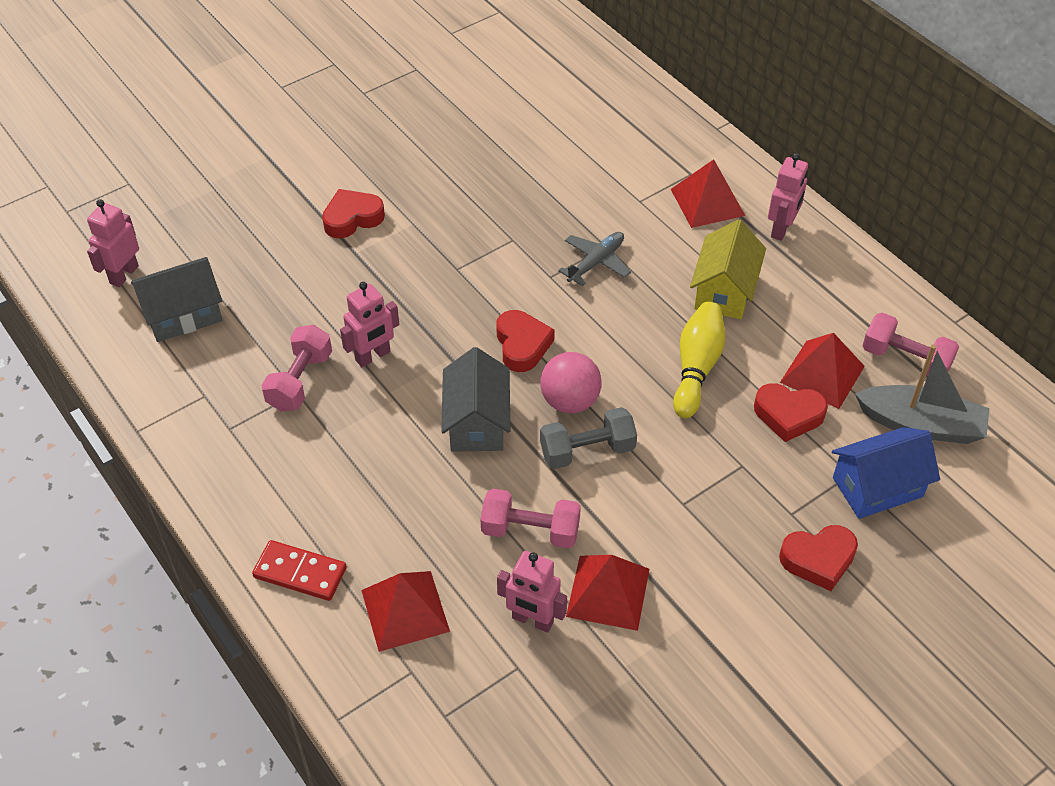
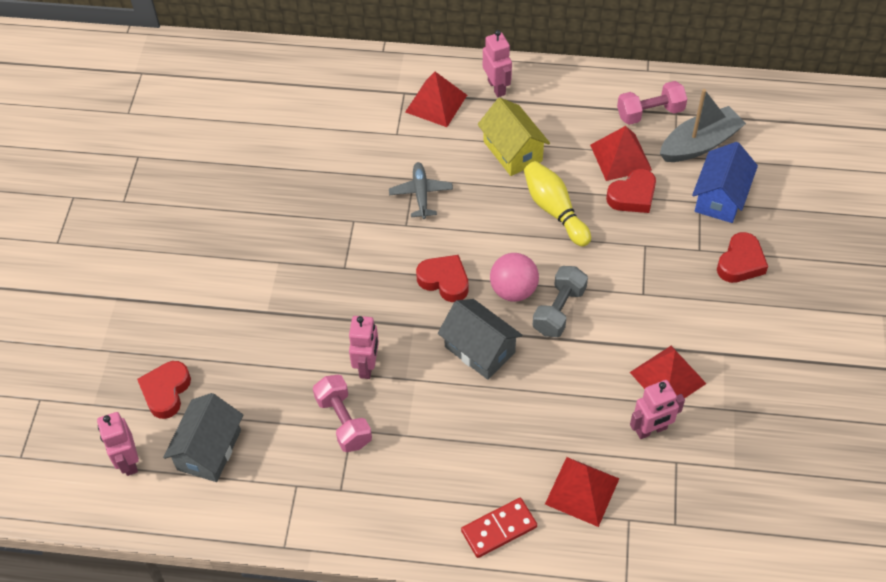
camera: 45 degrees left, 5 degrees up
red heart [322,189,385,238] -> red heart moved to [137,361,191,419]
pink dumbbell [480,489,581,548] -> none

